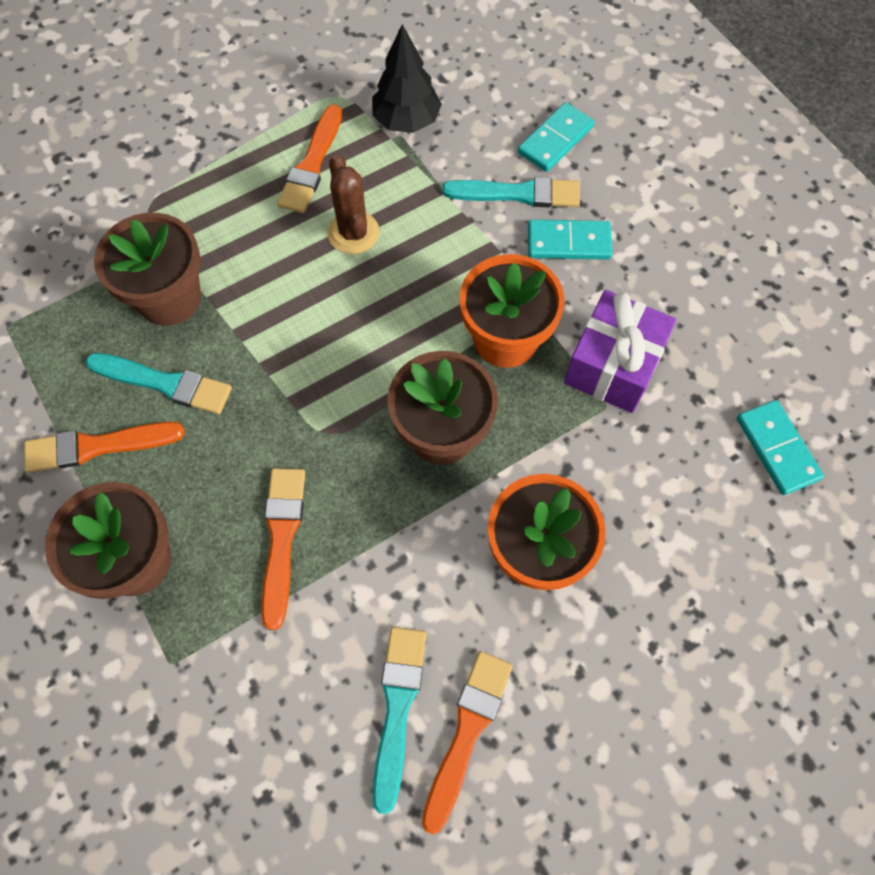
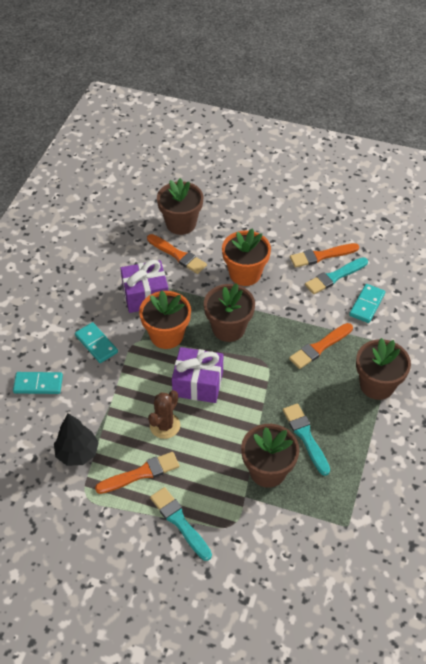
camera: 130 degrees left, 15 degrees down
orange brush [24,422,185,473] -> orange brush moved to [147,234,207,274]
turquoise brush [442,177,580,207] -> turquoise brush moved to [150,487,212,561]
turquoise domino [737,400,824,495] -> turquoise domino moved to [349,284,385,323]
none -> brown flower pot [157,178,203,235]
none -> purple gift [172,347,223,403]

